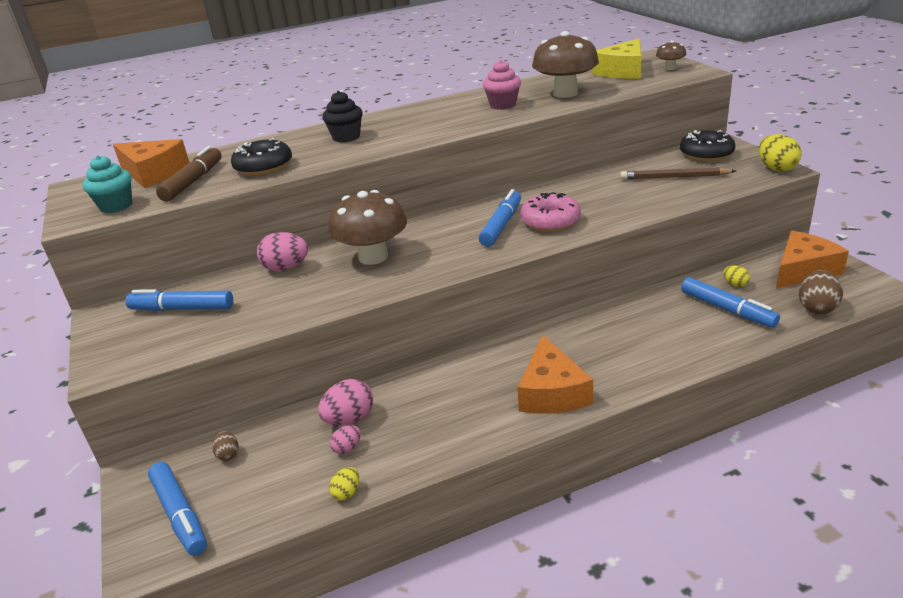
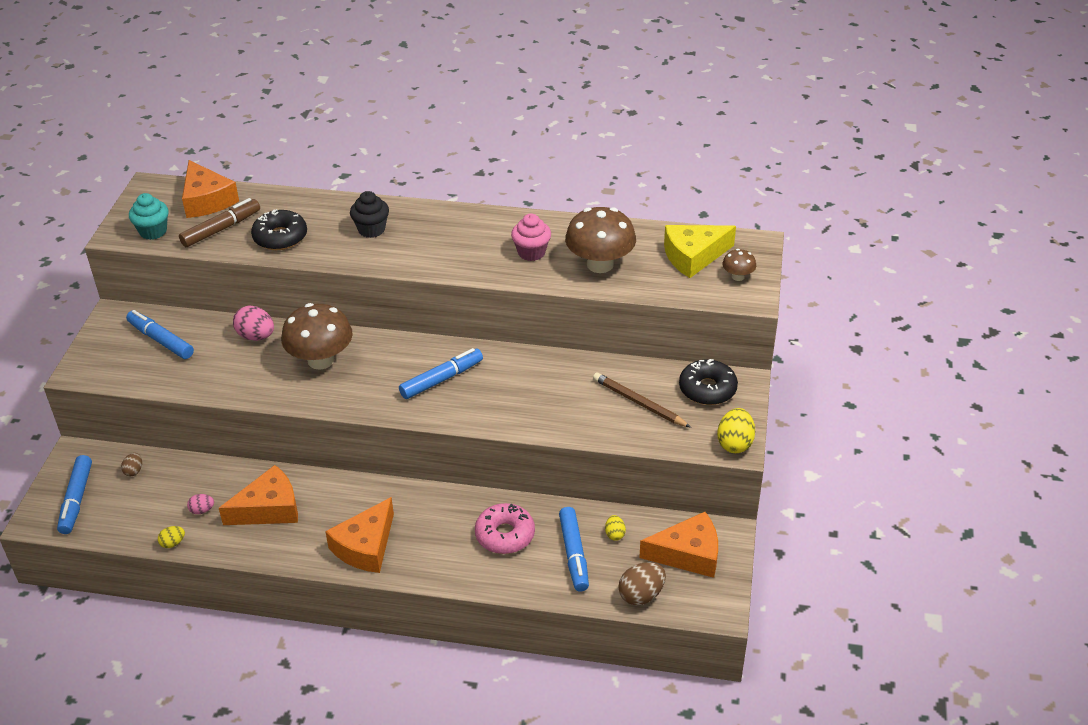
camera: 30 degrees right, 10 degrees up
pink egg [318,379,373,426] -> none
pink donut [520,192,581,232] -> pink donut moved to [475,503,535,554]
none -> orange cheese [219,465,298,525]

